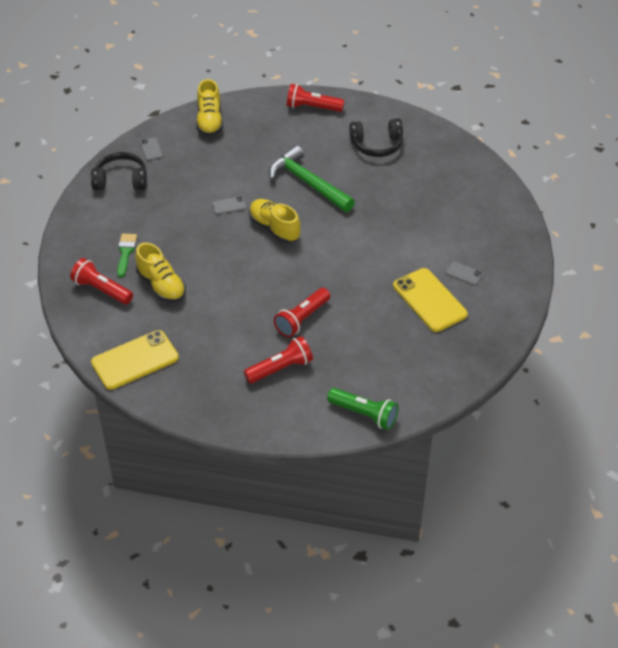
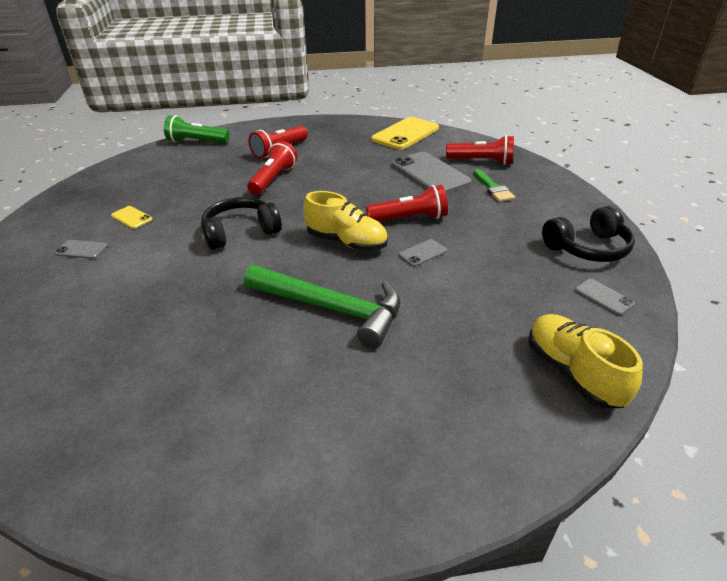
camera: 160 degrees right, 10 degrees down
yellow shoe [135,243,186,303] -> grey phone [392,152,472,193]
red flashlight [287,84,344,112] -> red flashlight moved to [366,185,448,222]
black headphones [349,118,403,157] -> black headphones moved to [201,197,282,250]
yellow phone [393,268,468,332] -> yellow phone [111,206,153,229], size x0.45

